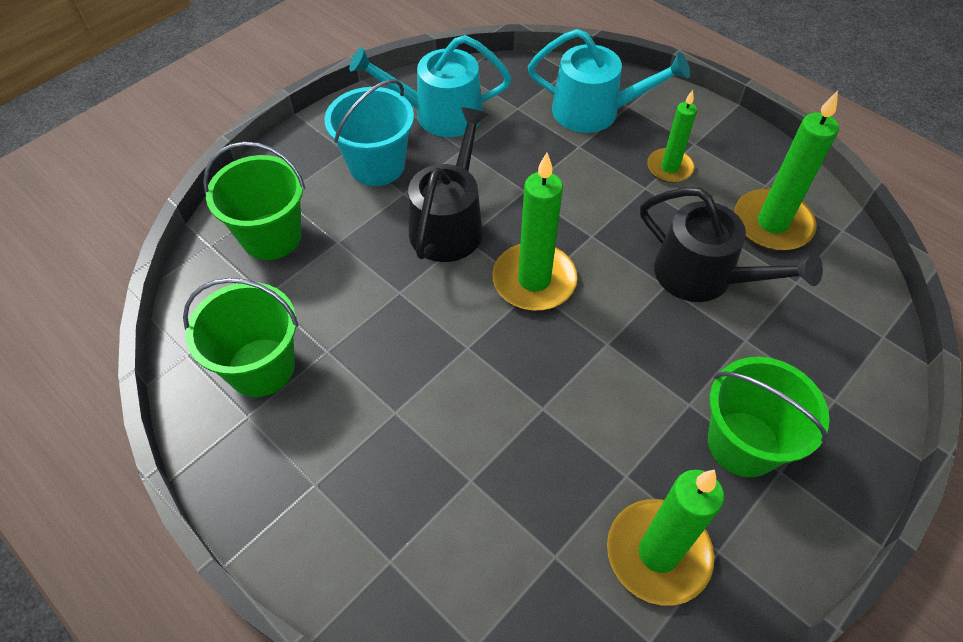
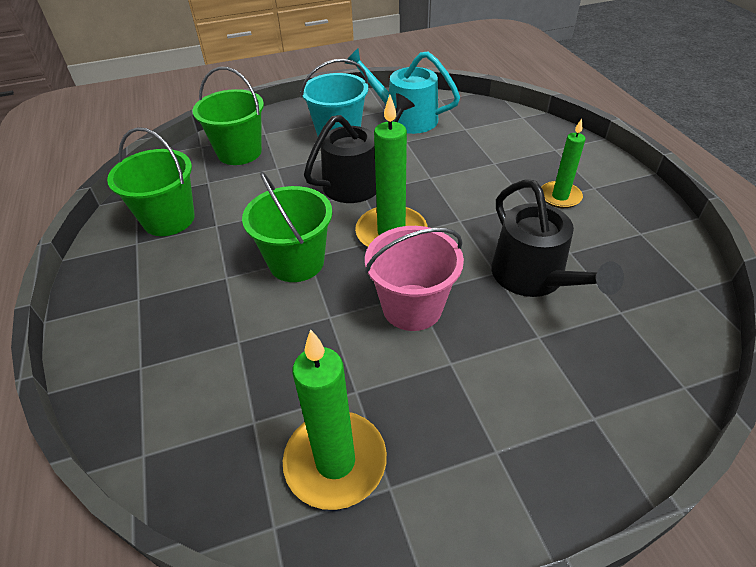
camera: 30 degrees right, 10 degrees down
turquoise watering can [528,29,690,133] -> none
green bucket [708,357,830,477] -> green bucket moved to [242,172,332,282]
green candle [734,91,839,251] -> none
none -> pink bucket [365,226,464,331]

